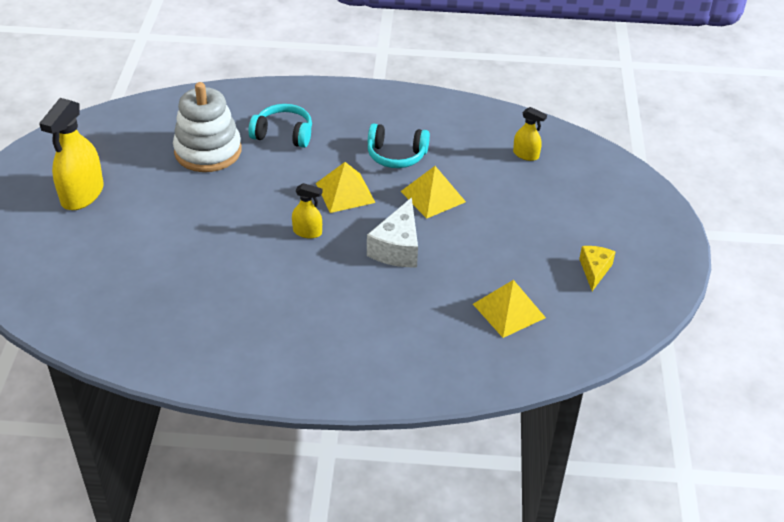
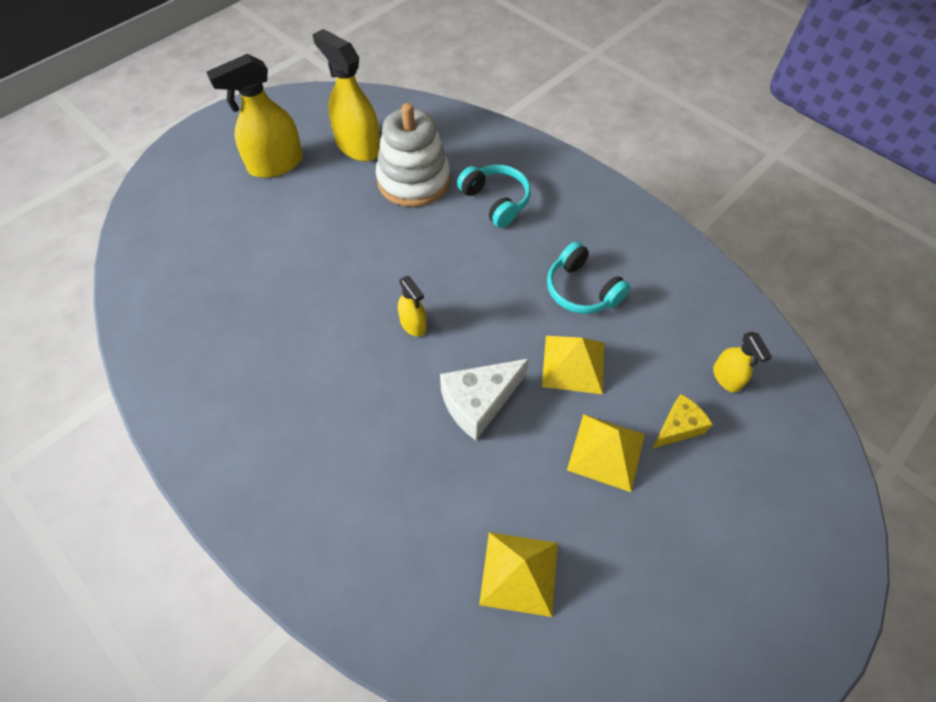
camera: 40 degrees right, 15 degrees up
yellow pyramid [316,162,376,213] -> yellow pyramid moved to [567,414,645,492]
yellow cheese [579,246,616,291] -> yellow cheese moved to [652,394,713,449]
none -> yellow spray bottle [312,29,380,161]

